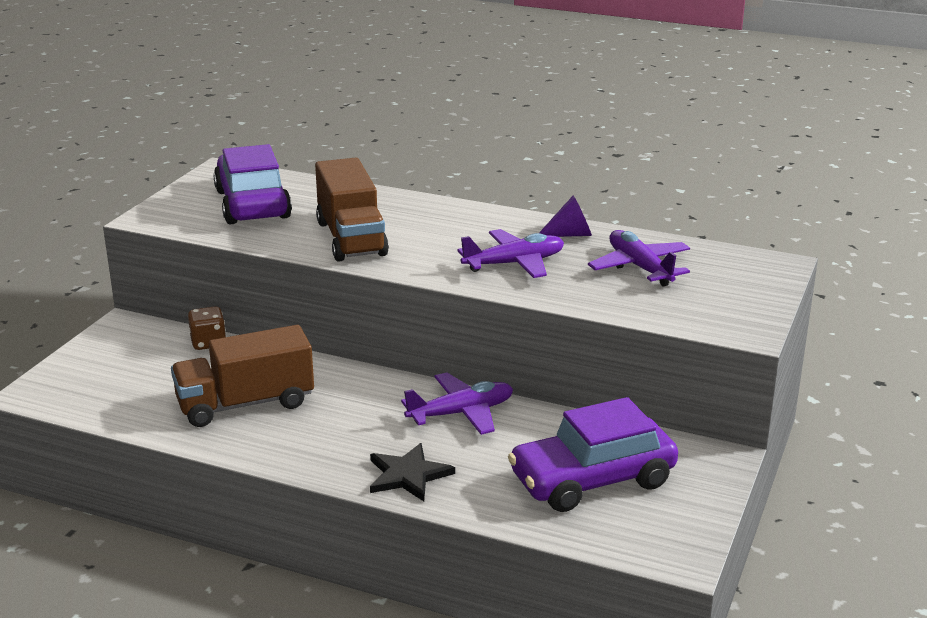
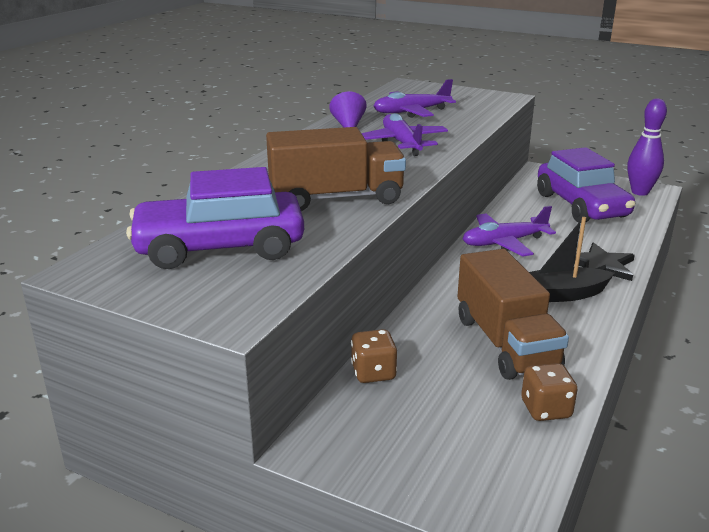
camera: 85 degrees left, 0 degrees up
purple plane [401,372,513,435] -> purple plane turned 90 degrees counterclockwise [463,206,556,257]
none -> brown dice [521,363,578,421]
none -> black boat [529,217,615,302]
none -> purple bowling pin [628,98,667,196]

